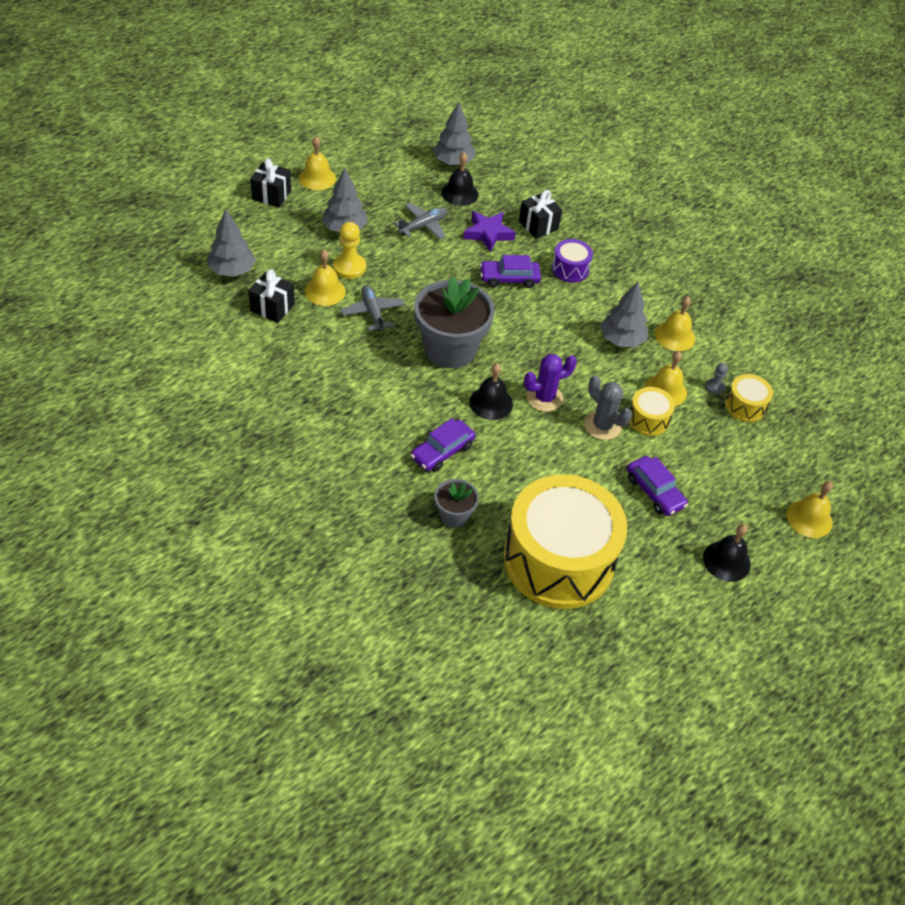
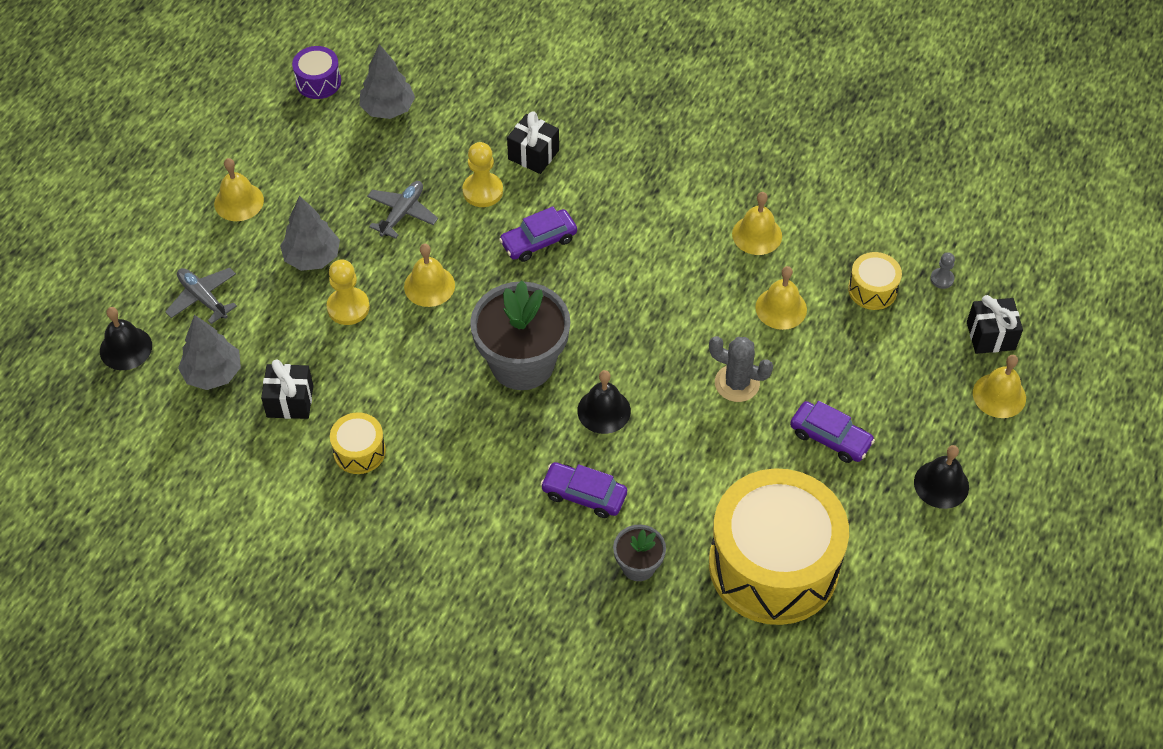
camera: 20 degrees left, 5 degrees up
black gift [250,158,291,208] -> black gift moved to [967,295,1023,354]
yellow bell [305,250,346,306] -> yellow bell moved to [404,244,455,307]
grey plane [341,285,405,332] -> grey plane moved to [165,268,237,324]
purple car [411,418,476,472] -> purple car turned 90 degrees clockwise [540,462,627,518]
black bell [441,152,478,206] -> black bell moved to [100,307,152,370]
purple star [463,211,516,252] -> yellow pawn [462,142,503,207]
purple cactus [524,354,577,412] -> none
purple drum [552,239,593,282] -> purple drum moved to [292,46,341,99]
grey tree [600,282,648,347] -> none
yellow drum [629,387,675,436] -> yellow drum moved to [330,412,386,474]
grey pawn [705,363,728,394] -> grey pawn moved to [930,253,955,289]

